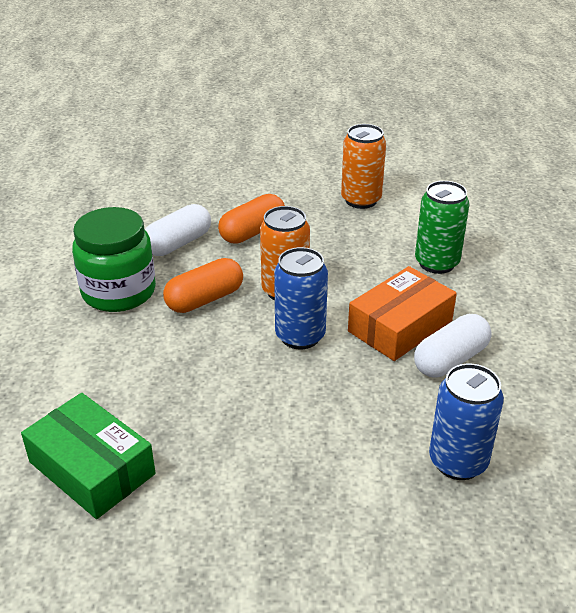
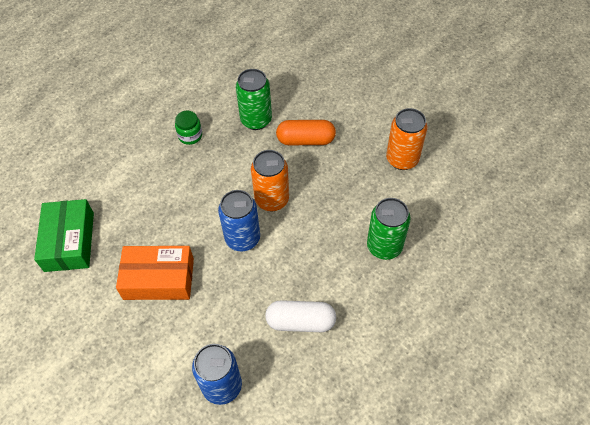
camera: 45 degrees right, 20 degrees up
green jar [72,207,156,312] -> green jar [175,111,202,145], size x0.48
white capsule [145,204,211,256] -> green can [236,69,272,130]
orange capsule [163,258,243,313] -> none
orange box [348,266,457,361] -> orange box moved to [116,246,194,300]

